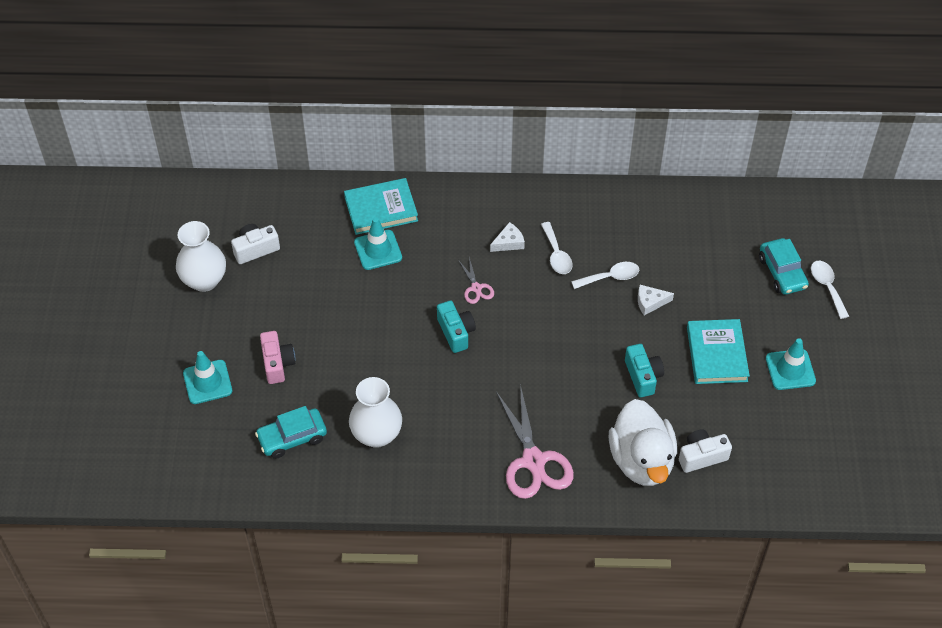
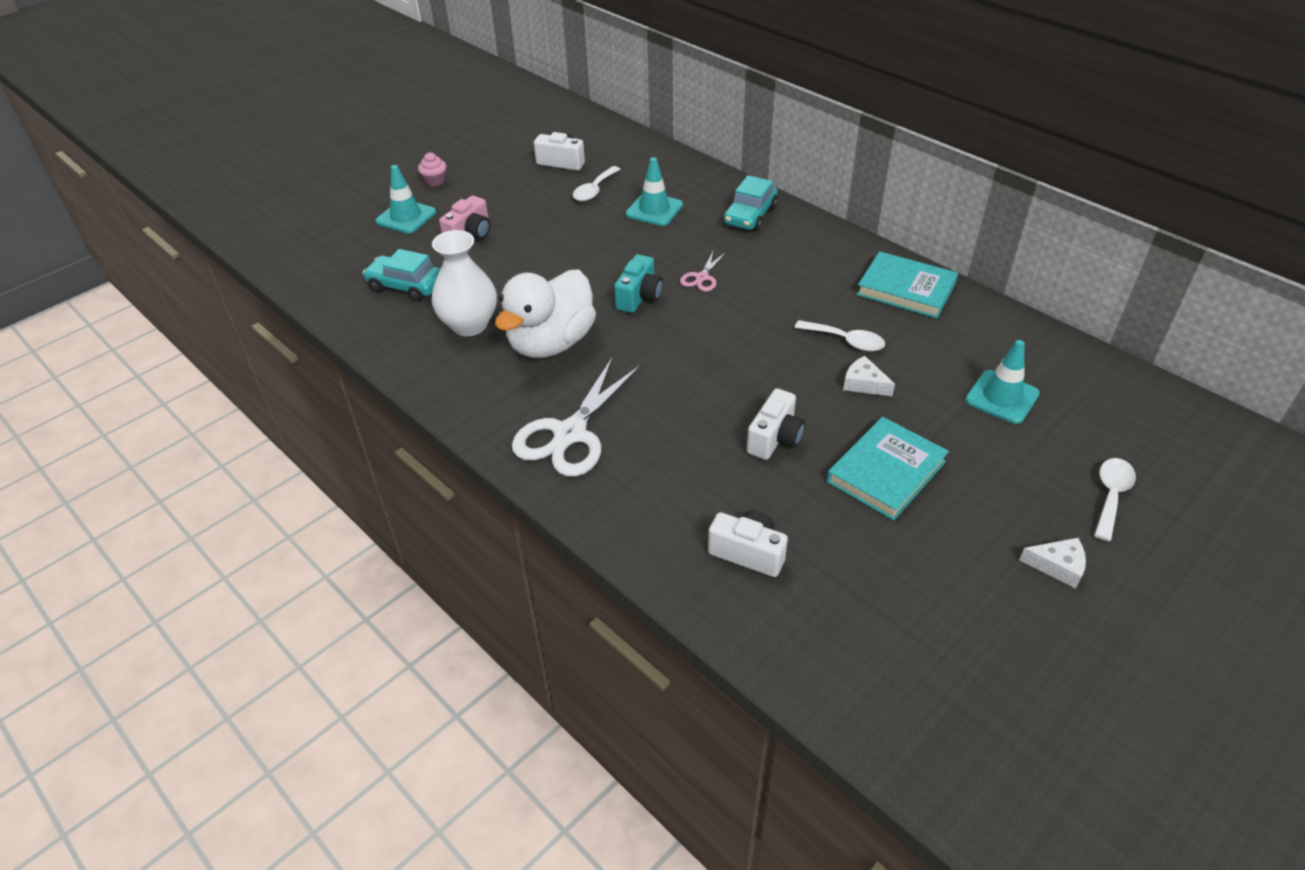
camera: 45 degrees right, 10 degrees down
white vase [176,221,226,292] -> none
turquoise book [344,178,418,235] -> turquoise book moved to [857,251,958,318]
white cheese [490,222,525,252] -> white cheese moved to [1019,538,1086,589]
pink scissors [496,384,574,499] -> white scissors [512,358,641,477]
white spoon [541,222,573,274] -> white spoon moved to [573,166,621,201]
white duck [609,399,677,486] -> white duck moved to [495,270,596,358]
turquoise camera [625,344,664,397] -> white camera [747,388,805,460]
turquoise car [759,238,809,295] -> turquoise car moved to [723,175,778,232]
turquoise traffic cone [766,338,816,390] -> turquoise traffic cone moved to [965,340,1040,424]
none -> pink cupcake [418,153,447,187]

